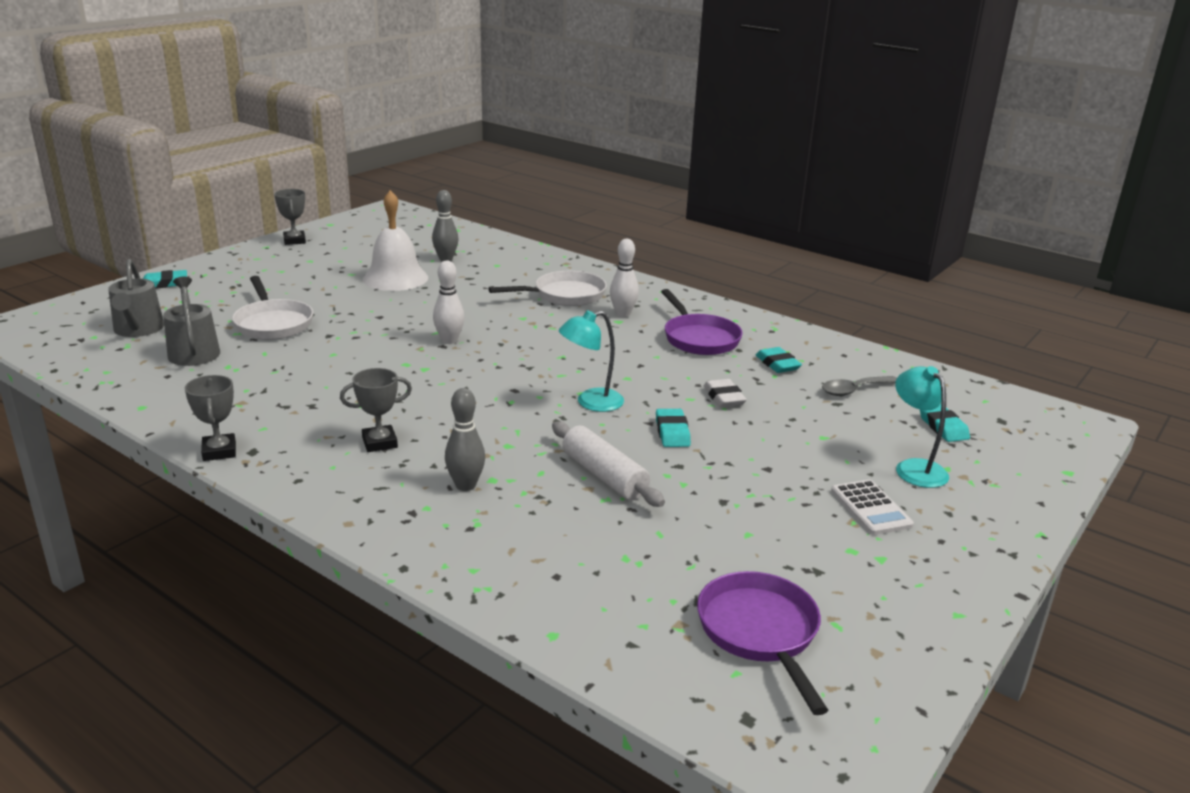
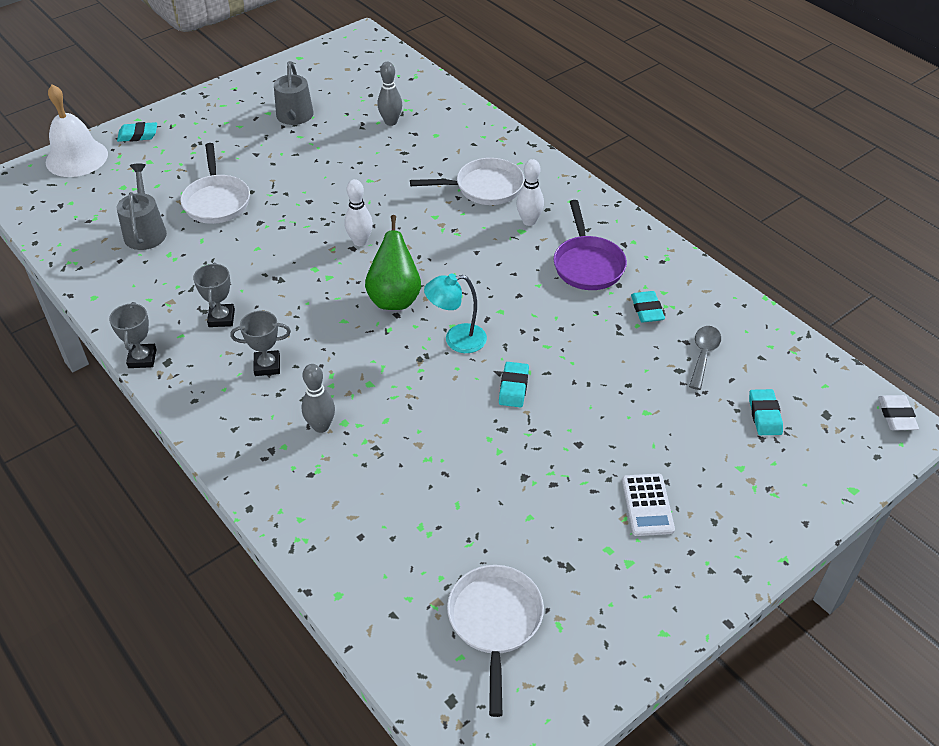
camera: 15 degrees right, 20 degrees up
grey watering can [108,259,164,337] -> grey watering can moved to [274,61,314,125]
grey trophy [274,189,306,245] -> grey trophy moved to [193,263,235,327]
white bell [363,190,428,291] -> white bell moved to [46,84,108,177]
white rolling pin [552,421,665,507] -> none
purple pan [697,571,828,715] -> white pan [447,565,544,717]
white eraser [704,379,747,407] -> white eraser moved to [878,395,919,430]
grey spoon [822,376,897,396] -> grey spoon turned 120 degrees clockwise [689,326,721,390]
turquoise lamp [895,366,949,488] -> none
none -> green pear [365,215,421,310]

